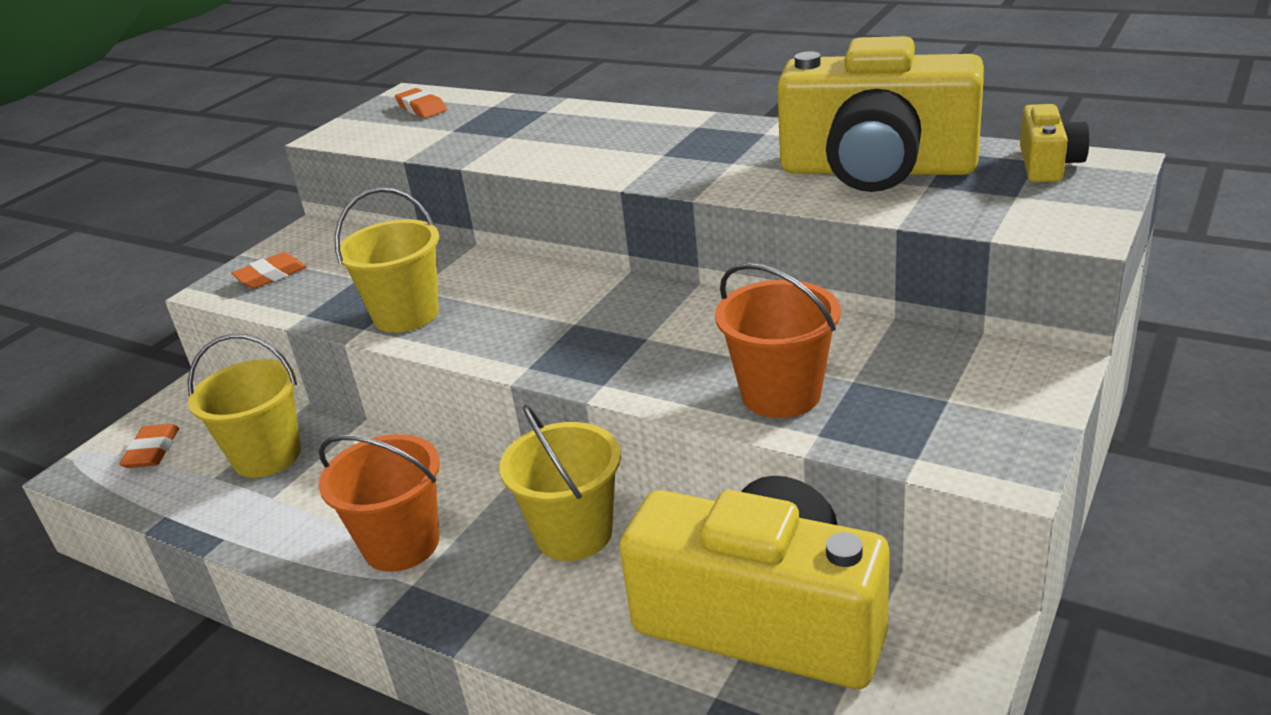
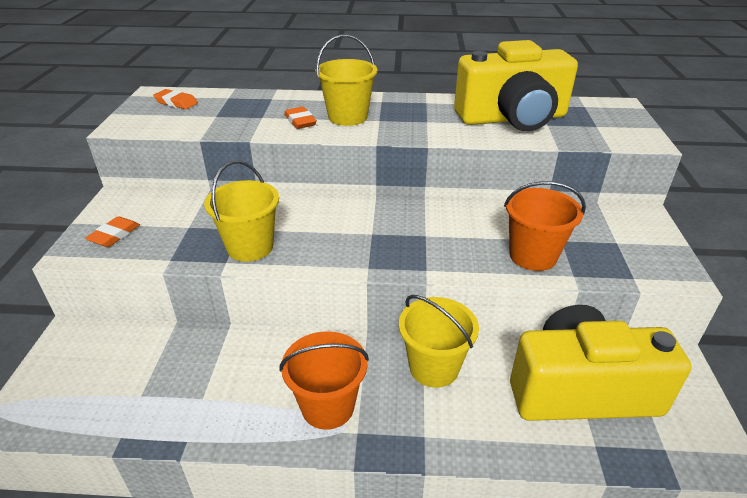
camera: 30 degrees left, 5 degrees up
orange eraser [119,424,179,468] -> orange eraser moved to [284,107,317,129]
yellow bucket [188,334,301,478] -> yellow bucket moved to [315,34,377,126]
yellow camera [1020,104,1090,182] -> none

